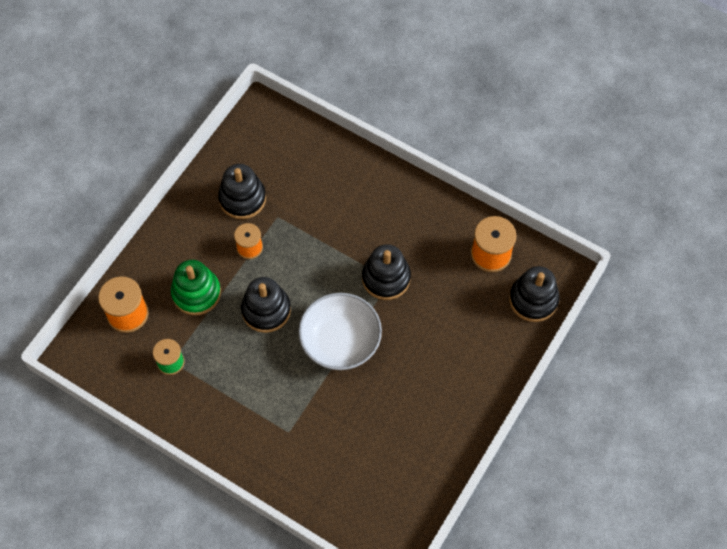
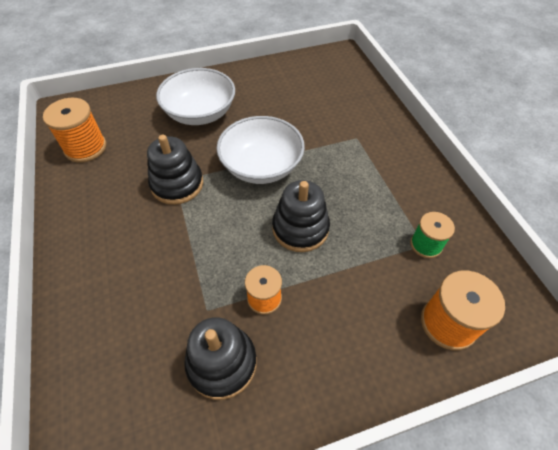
camera: 140 degrees left, 10 degrees down
green stacking toy [171,260,221,315] -> none
black stacking toy [509,266,560,322] -> none
none -> white bowl [156,68,235,125]

